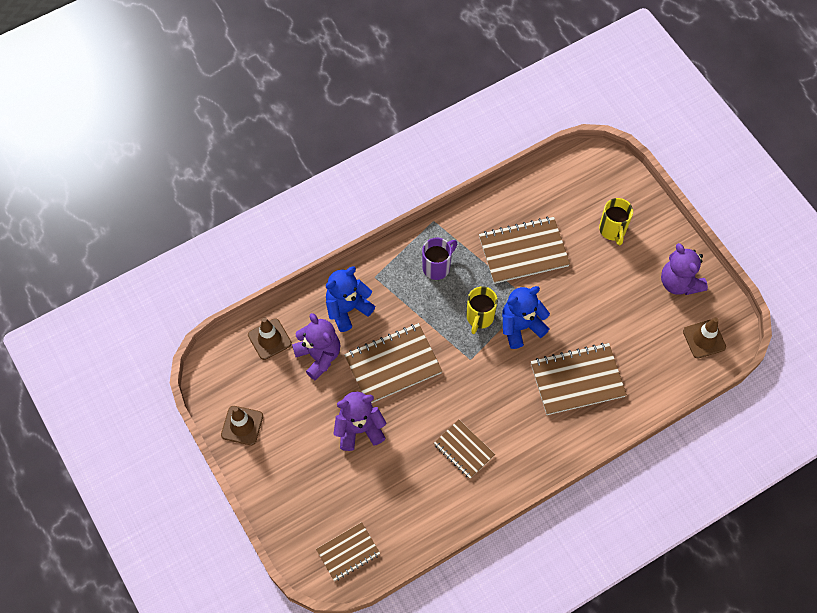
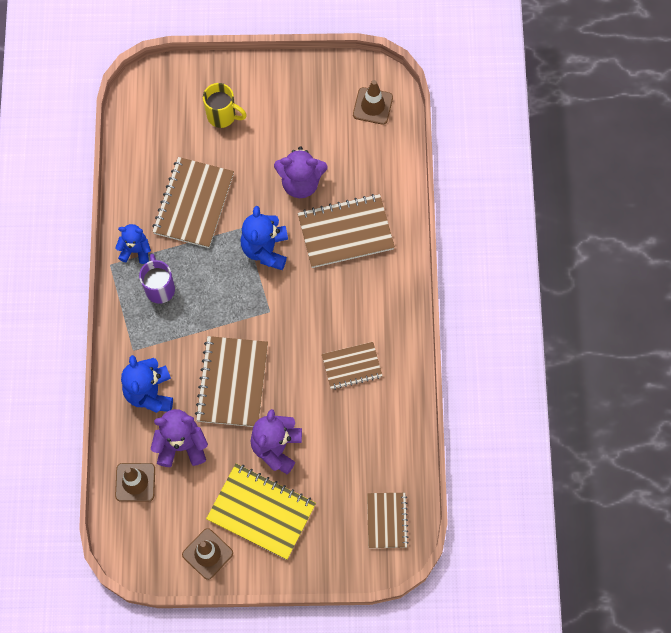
camera: 60 degrees left, 5 degrees up
yellow mug [466,286,498,334] -> none
brown notebook [531,343,627,415] -> brown notebook turned 60 degrees clockwise [298,194,395,268]
purple teddy bear [661,243,708,295] -> purple teddy bear moved to [274,146,328,198]
none -> blue teddy bear [115,224,151,264]
none -> yellow notebook [206,463,316,560]

